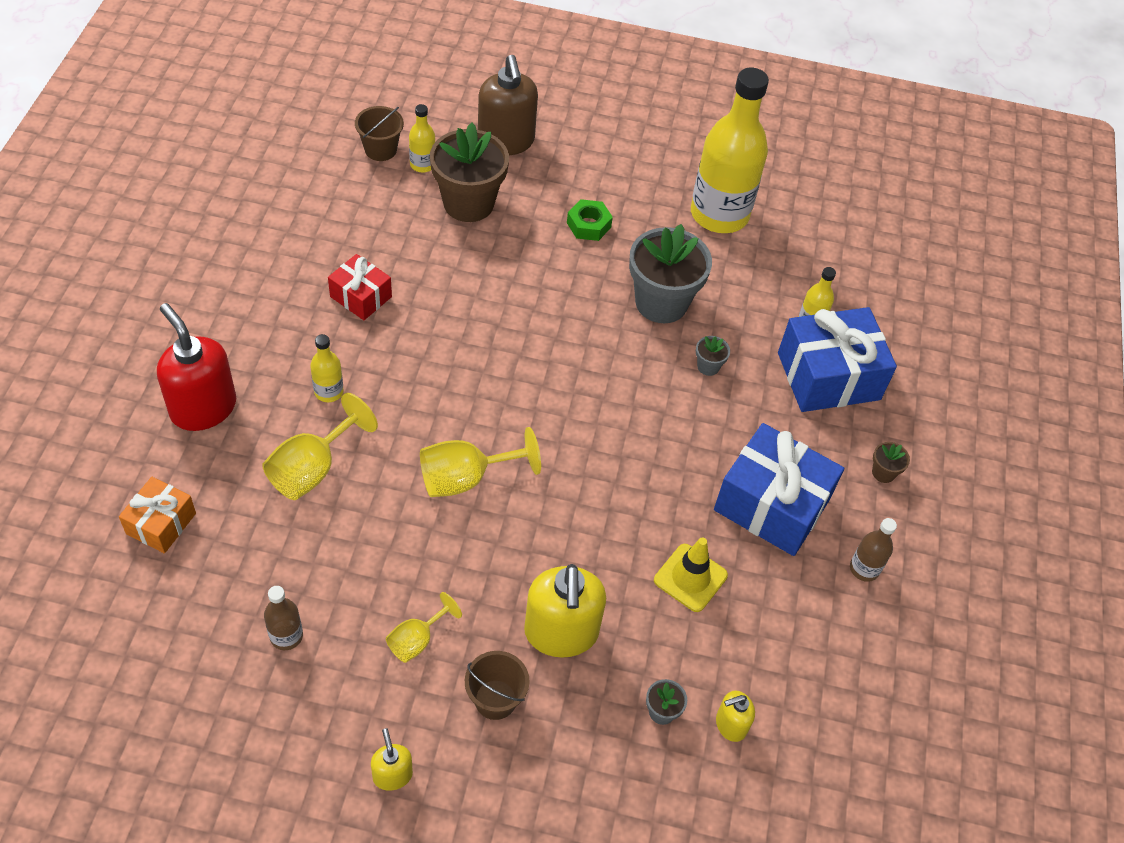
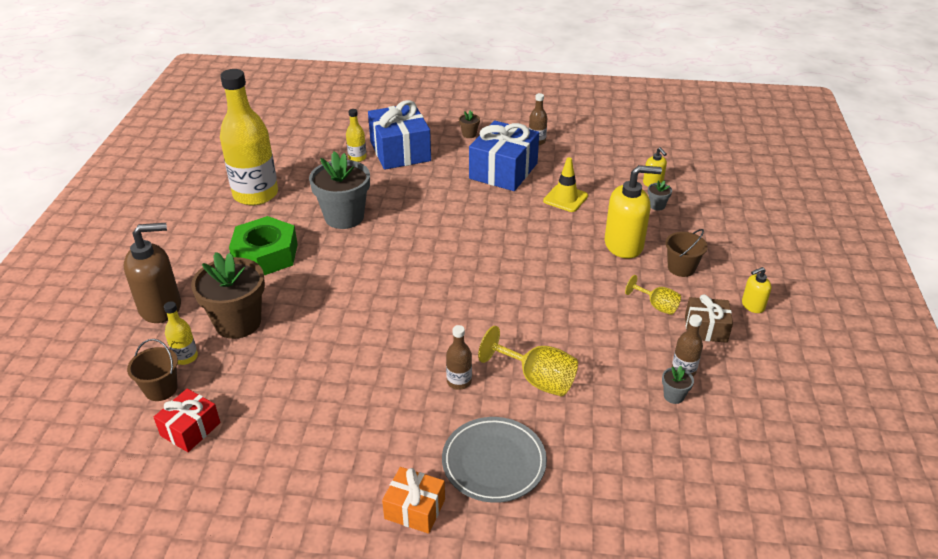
camera: 90 degrees left, 15 degrees down
orange gift [119,477,196,553] -> orange gift moved to [382,467,445,534]
red soap dispenser [157,303,236,431] -> grey plate [442,417,547,503]
yellow bottle [310,334,344,402] -> brown bottle [446,325,472,390]
red gift [328,254,392,320] -> red gift moved to [154,388,220,452]
yellow goblet [420,427,541,497] -> none
green nut [567,199,613,241] -> green nut [229,216,298,275], size x1.88
grey flower pot [696,336,730,376] -> grey flower pot moved to [662,366,694,404]
none -> brown gift [685,294,733,343]

